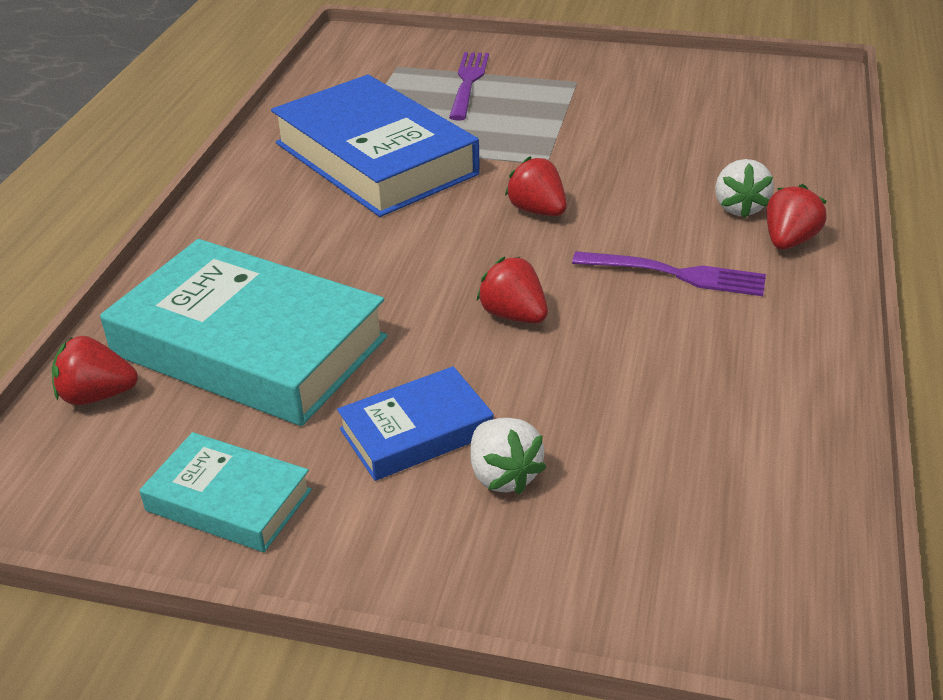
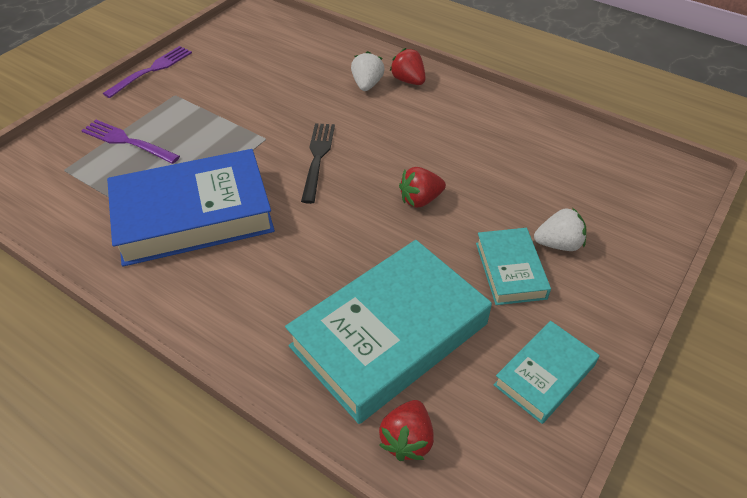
camera: 70 degrees left, 10 degrees up
blue book [337,366,494,481] -> turquoise book [476,228,551,305]
red strawberry [505,156,567,216] -> black fork [301,123,335,204]
purple fork [572,251,766,296] -> purple fork moved to [103,46,192,98]
white strawberry [715,159,774,218] -> white strawberry turned 105 degrees counterclockwise [351,51,385,91]

